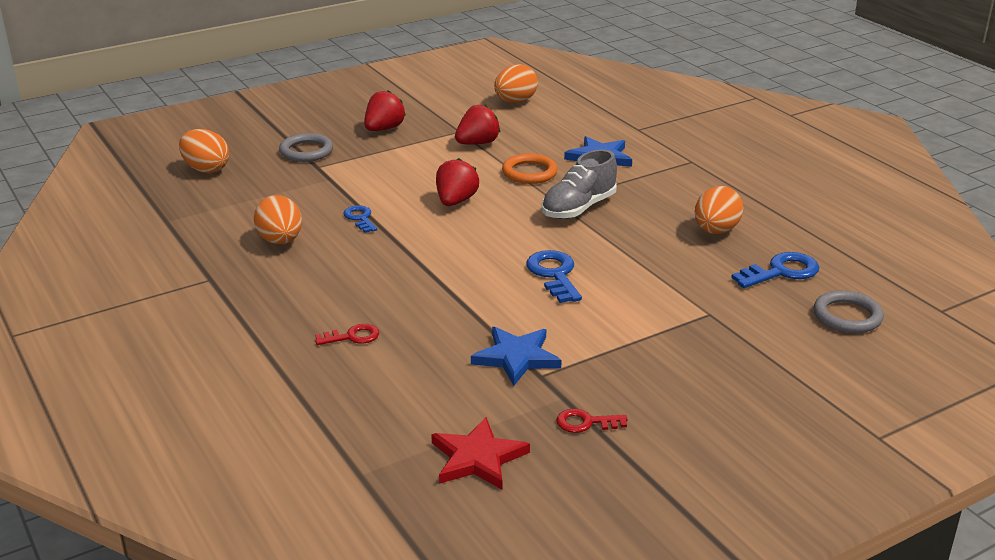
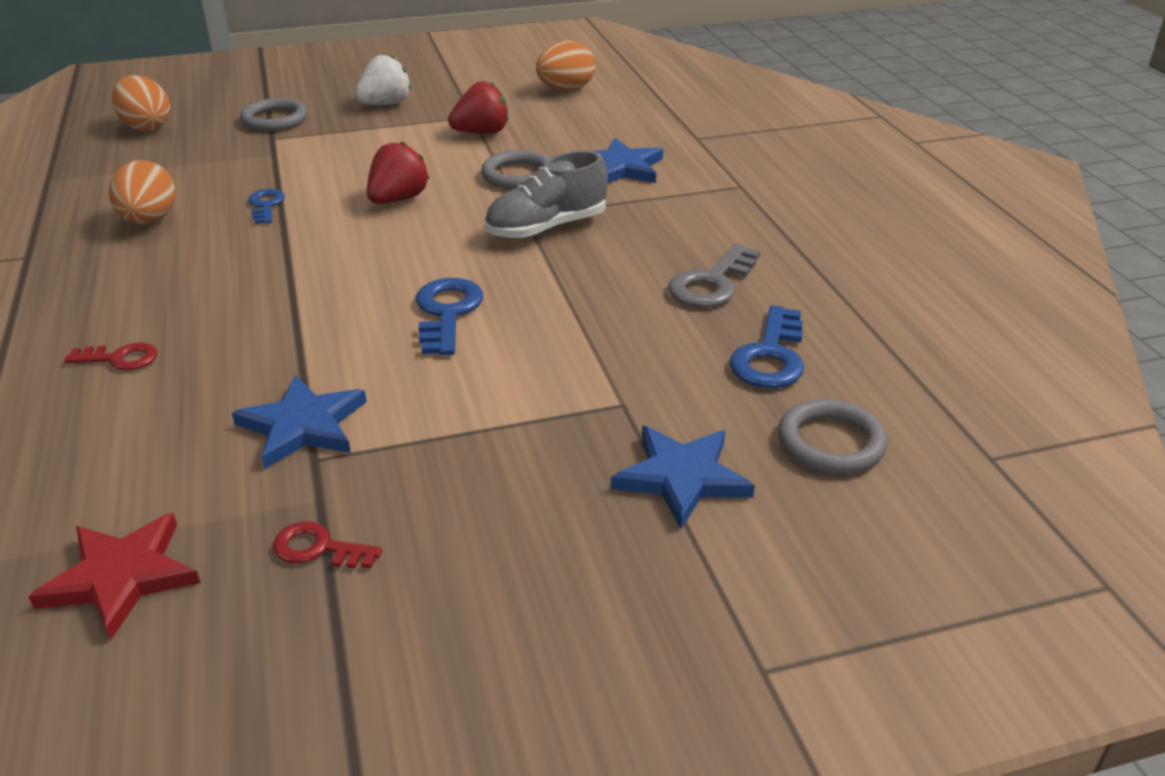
camera: 15 degrees right, 5 degrees up
red strawberry [364,90,406,131] -> white strawberry [354,55,411,105]
orange ring [502,154,558,184] -> grey ring [481,150,549,190]
orange egg [695,186,743,234] -> grey key [668,244,760,307]
blue key [731,252,819,288] -> blue key turned 120 degrees clockwise [729,305,804,388]
none -> blue star [611,426,755,529]

